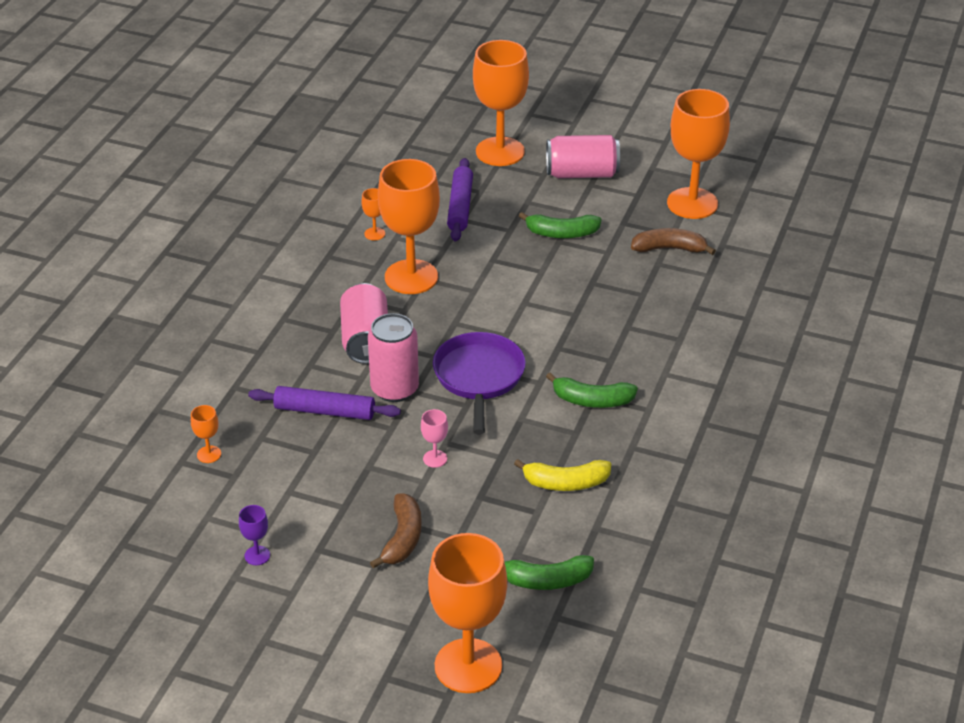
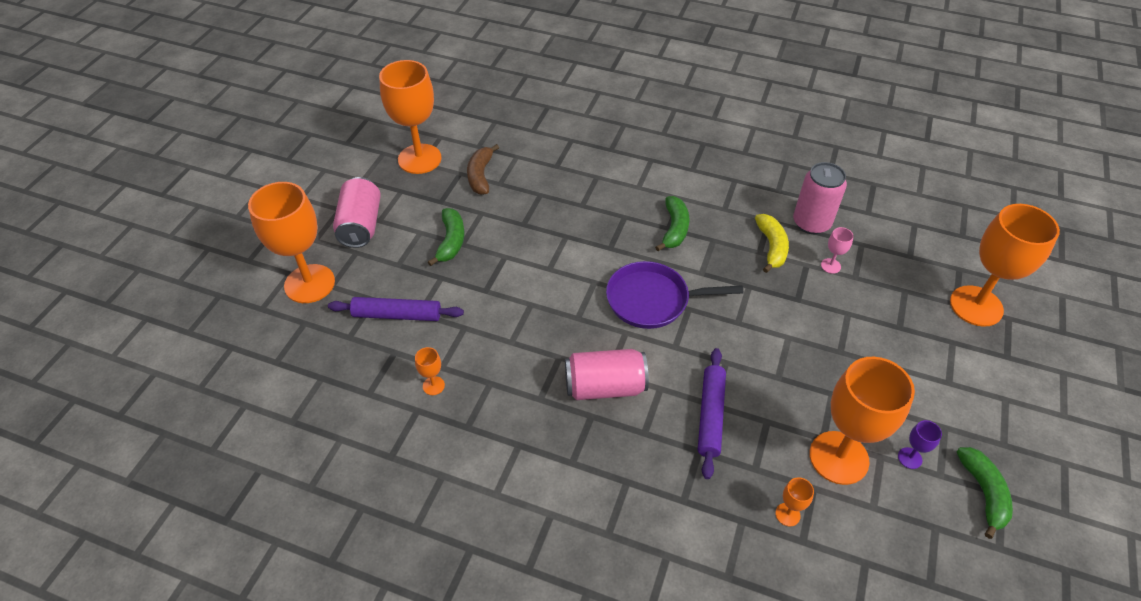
camera: 90 degrees left, 10 degrees up
pink can [368,313,419,402] -> pink can moved to [793,162,847,234]
brown banana [370,493,422,569] -> none
orange goblet [378,159,440,294] -> orange goblet moved to [809,357,915,485]
pink goblet [421,409,448,468] -> pink goblet moved to [821,227,853,274]
green banana [505,555,594,590] -> green banana moved to [957,447,1013,539]

